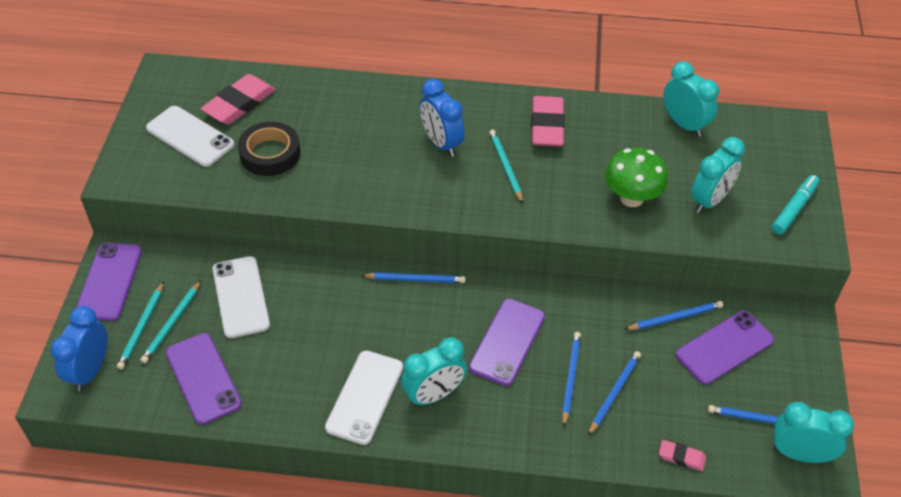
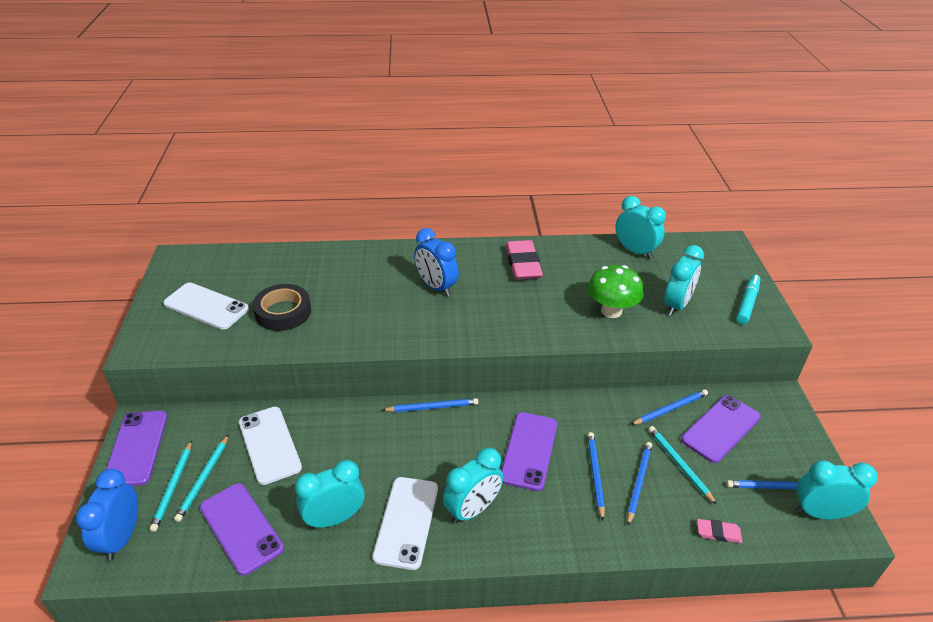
camera: 10 degrees left, 10 degrees down
pink eraser [201,74,276,125] -> none
turquoise pencil [489,130,523,204] -> turquoise pencil moved to [649,426,717,505]
none -> turquoise clock [295,460,365,529]

